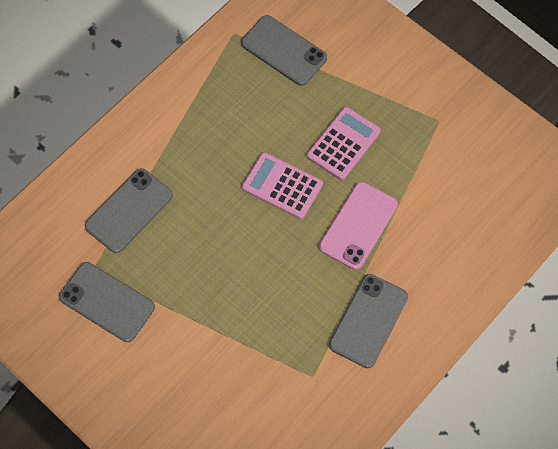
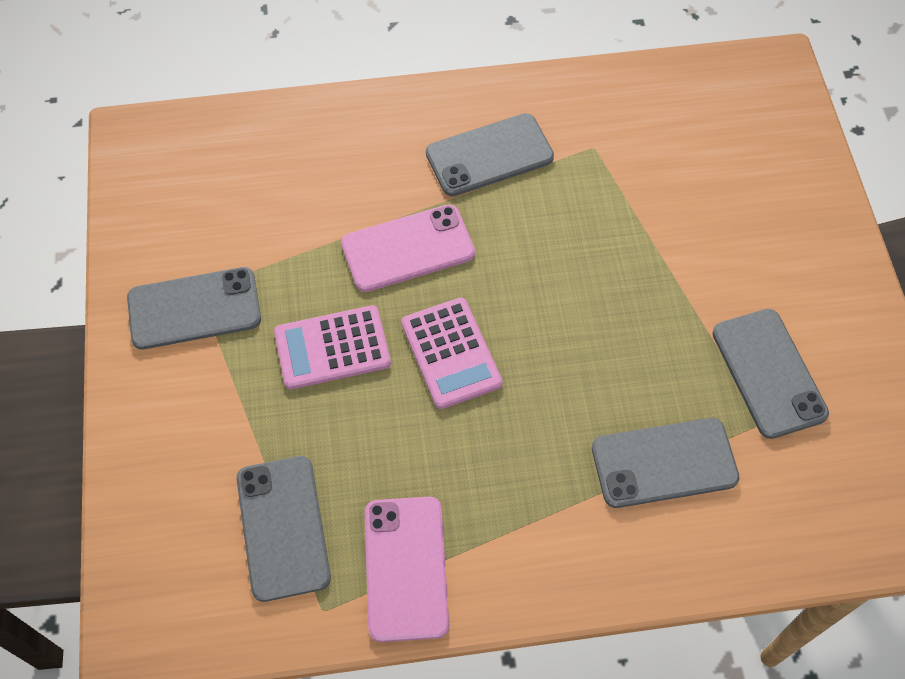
camera: 140 degrees left, 5 degrees down
none -> grey phone [127,267,261,349]
none -> pink phone [365,497,449,642]

